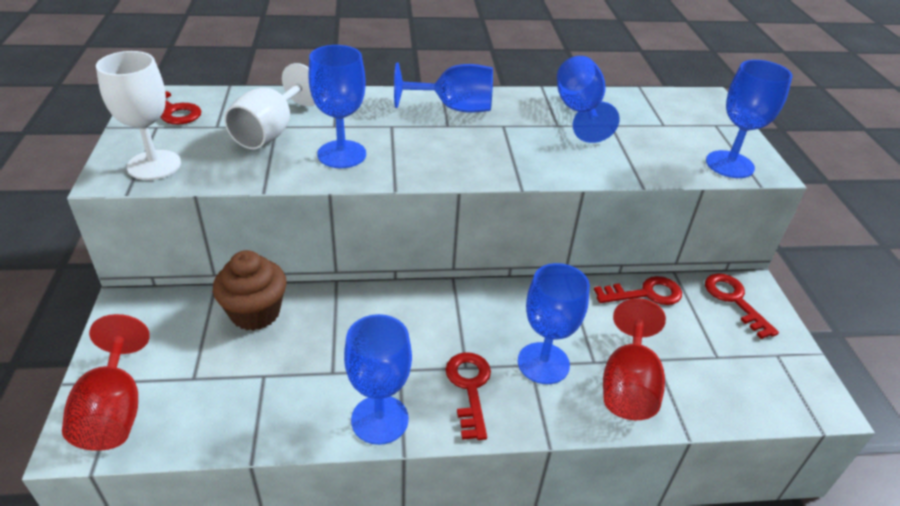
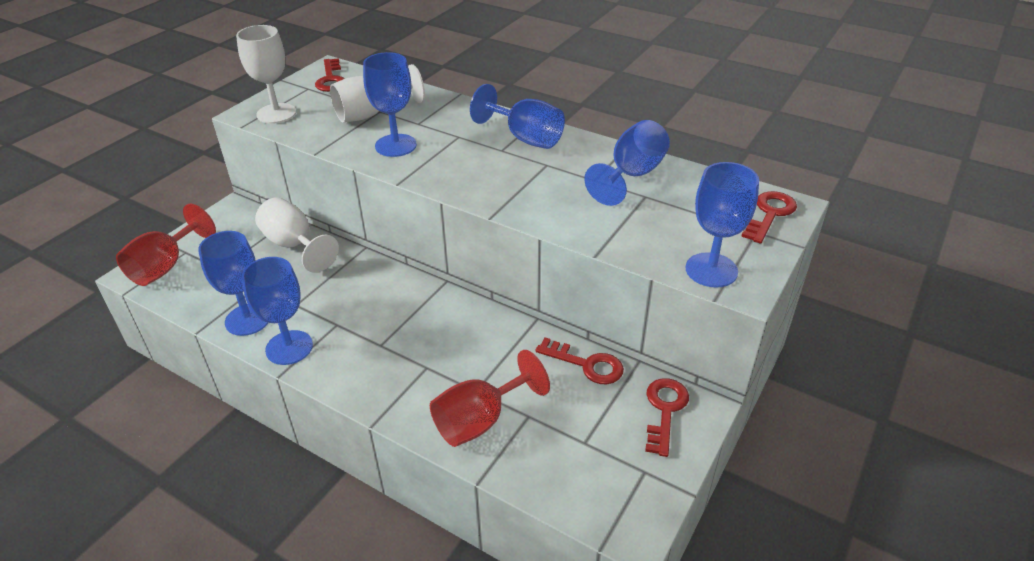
camera: 40 degrees right, 0 degrees up
brown cupcake [213,250,287,331] -> white goblet [255,197,339,273]
red key [446,352,491,440] -> red key moved to [741,191,797,244]
blue goblet [518,263,590,384] -> blue goblet moved to [198,231,268,336]

